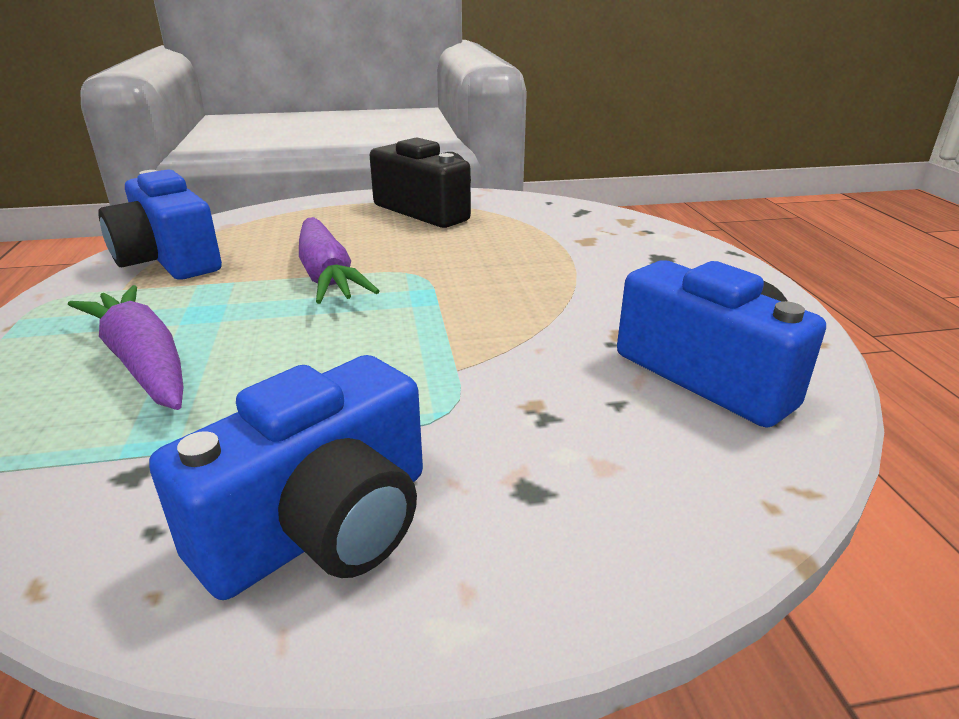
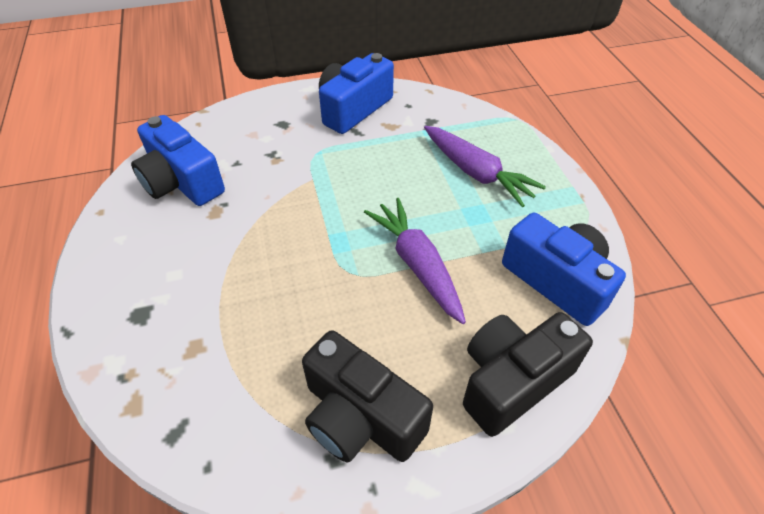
camera: 175 degrees right, 20 degrees up
none -> black camera [463,312,593,437]

